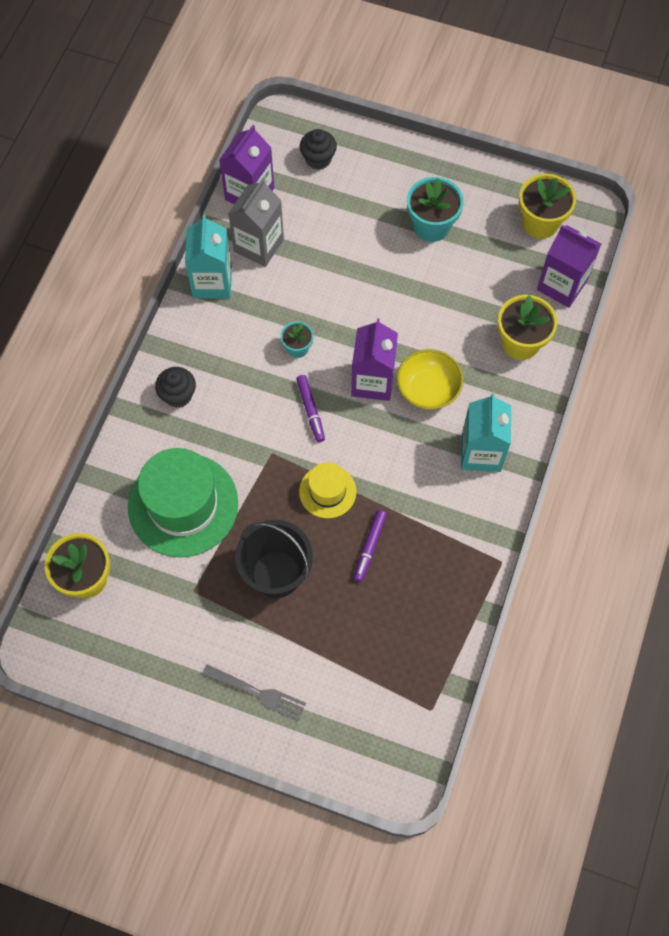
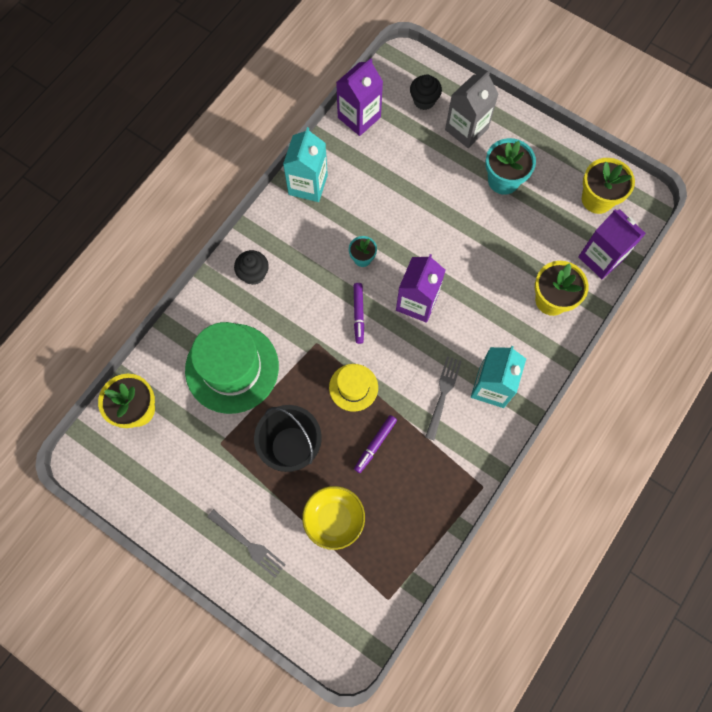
camera: 15 degrees right, 5 degrees up
grey carton [228,178,284,267] -> grey carton moved to [445,71,499,148]
yellow bowl [397,349,463,410] -> yellow bowl moved to [302,486,365,550]
none -> grey fork [425,356,462,440]

